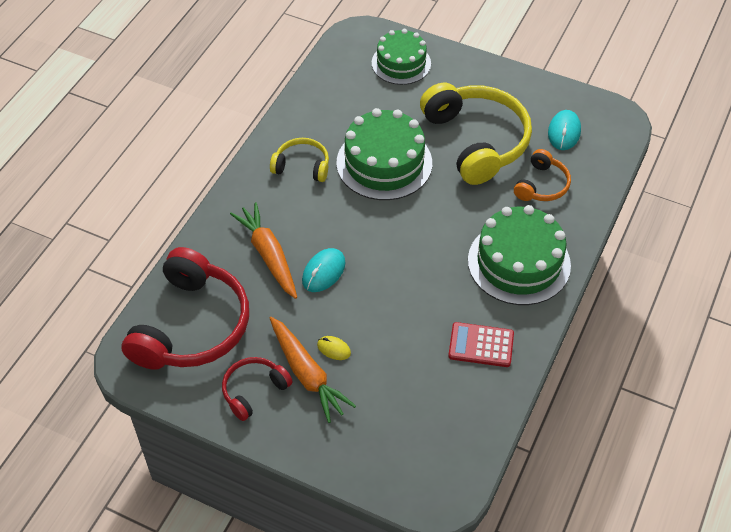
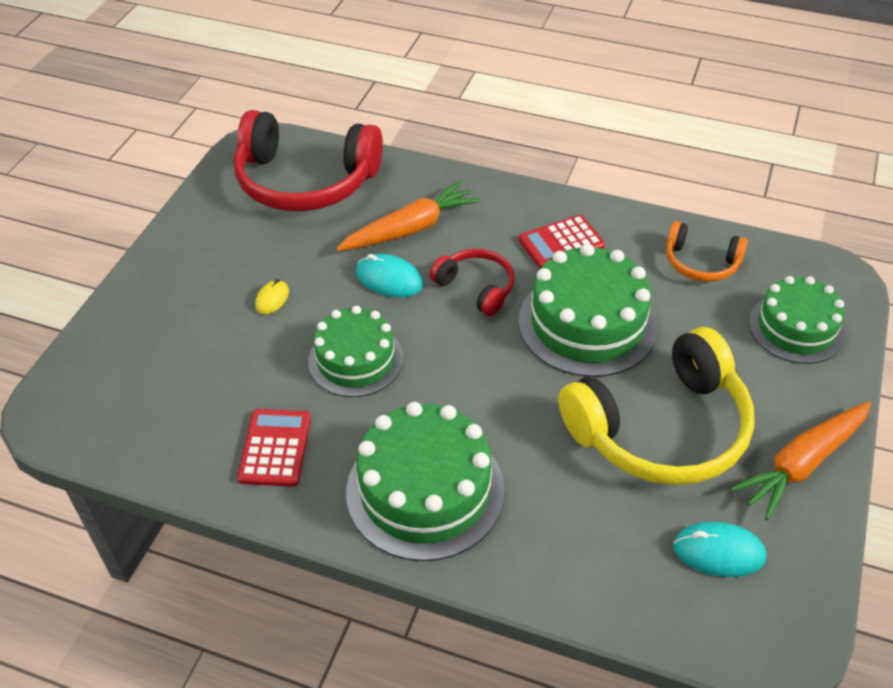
camera: 85 degrees right, 5 degrees down
red headphones [222,357,293,421] -> red headphones moved to [430,249,515,316]
yellow headphones [270,138,329,182] -> red calculator [519,215,605,269]
orange carrot [270,317,356,423] -> orange carrot moved to [730,401,871,520]
orange headphones [514,149,571,201] -> orange headphones moved to [666,221,748,282]
none -> green cake [308,306,403,397]

